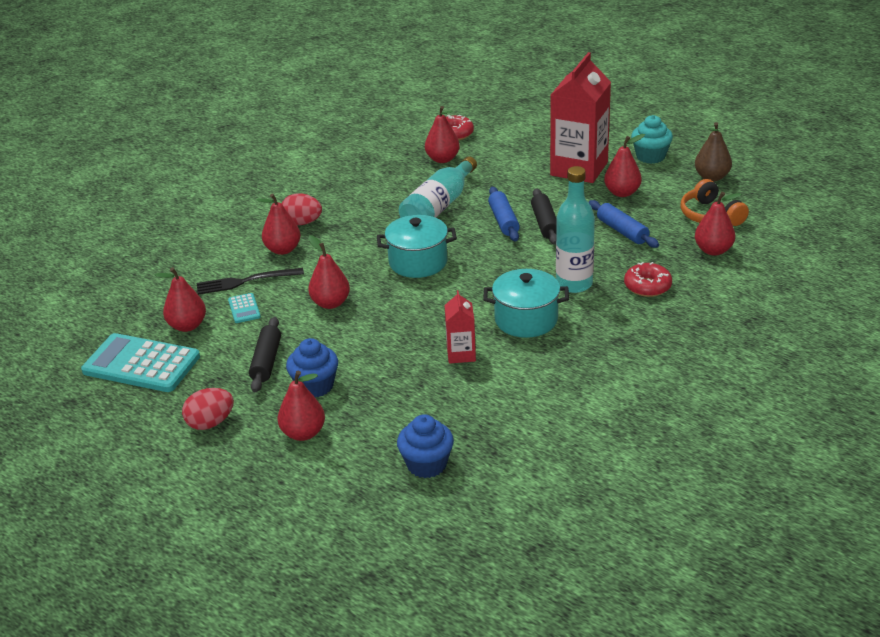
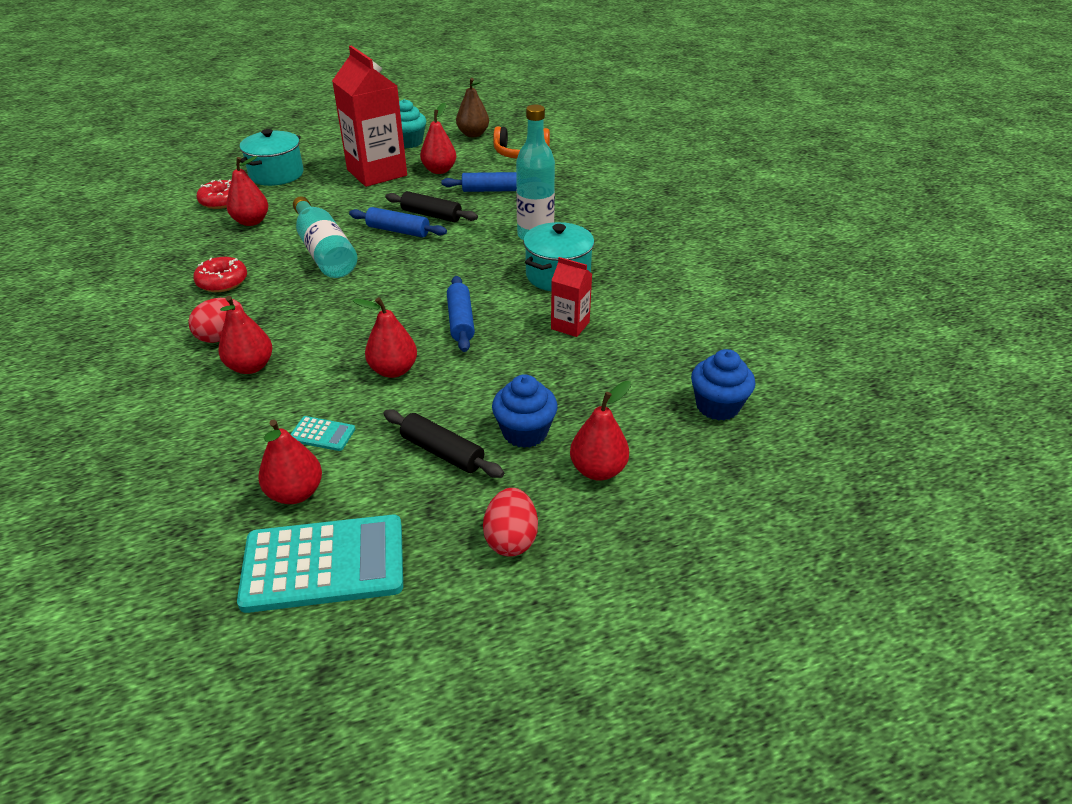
camera: 60 degrees left, 5 degrees up
turquoise calculator [81,333,200,392] -> turquoise calculator turned 150 degrees counterclockwise [237,515,403,613]
black fork [197,268,304,295] -> none
turquoise pot [377,215,457,278] -> turquoise pot moved to [240,129,303,186]
red donut [624,262,672,297] -> red donut moved to [193,257,247,292]
red pear [695,192,742,256] -> none
none -> blue rolling pin [447,276,475,352]

